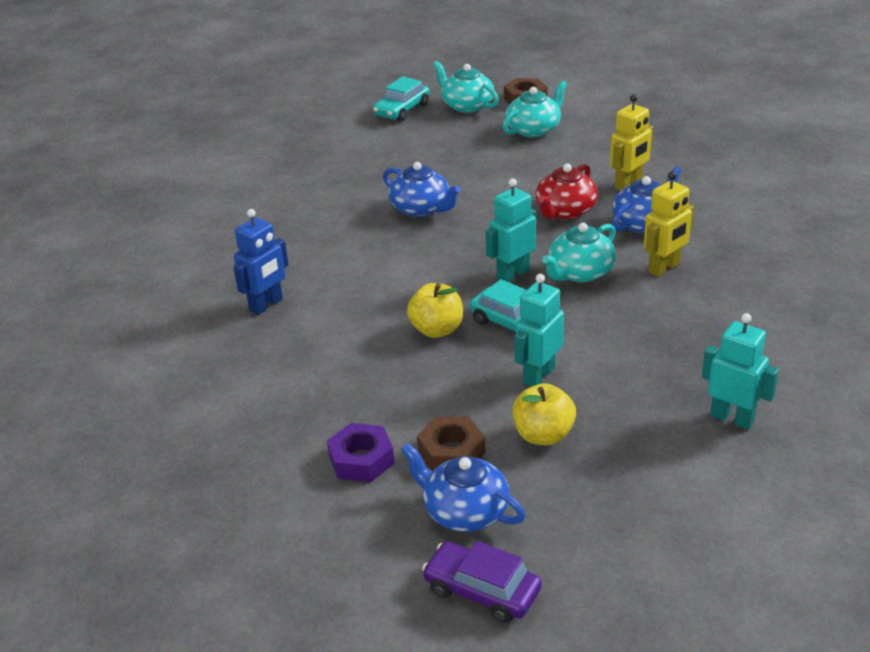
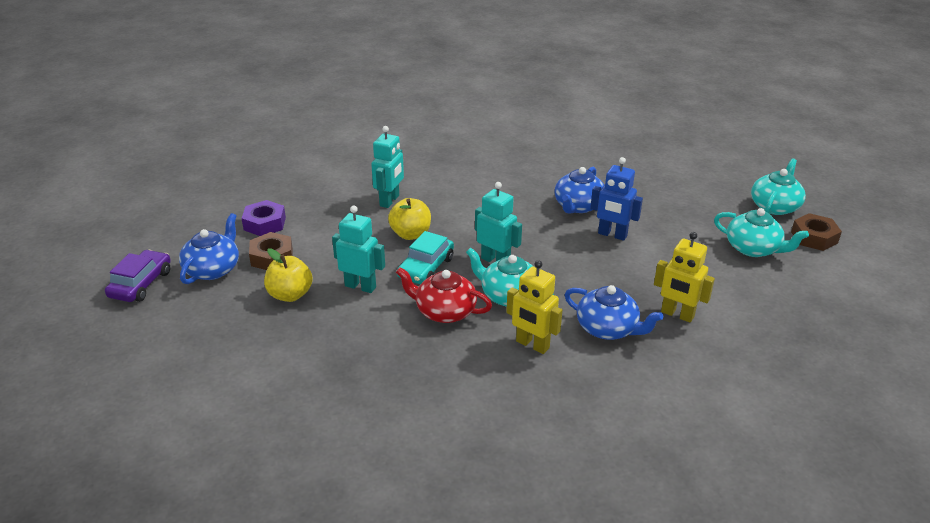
camera: 75 degrees right, 0 degrees up
blue robot [233,209,289,315] -> blue robot moved to [590,157,643,241]
turquoise car [373,76,430,121] -> none
red teapot [535,164,598,220] -> red teapot moved to [396,267,492,323]
turquoise robot [702,313,779,430] -> turquoise robot moved to [371,126,404,208]

